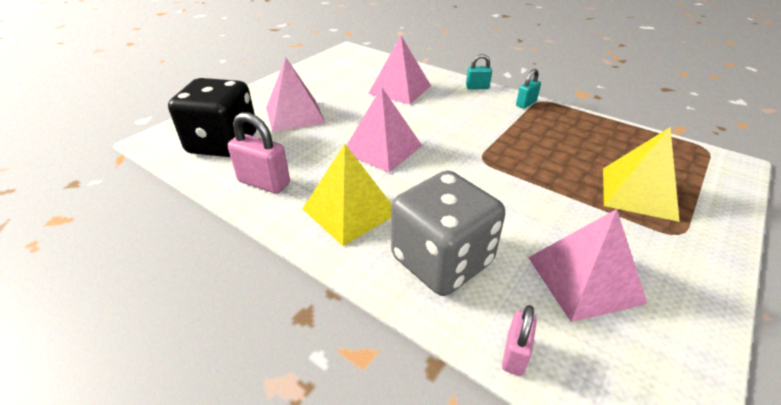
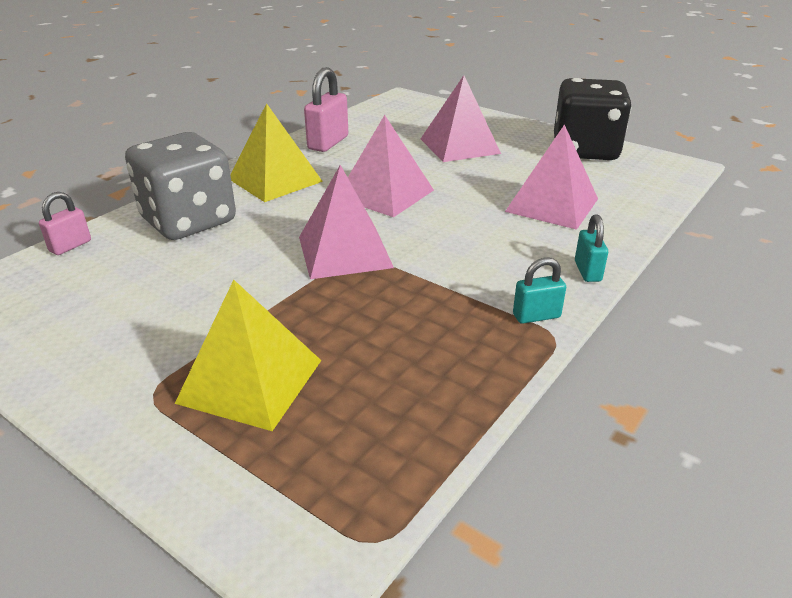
camera: 90 degrees right, 5 degrees down
black dice [168,78,257,157] -> black dice moved to [554,78,631,160]
pink padlock [502,305,537,376] -> pink padlock turned 75 degrees counterclockwise [39,192,91,255]
turquoise padlock [516,69,541,109] -> turquoise padlock turned 60 degrees counterclockwise [513,257,566,324]
pink pyramid [528,209,647,322] -> pink pyramid moved to [299,165,394,279]

